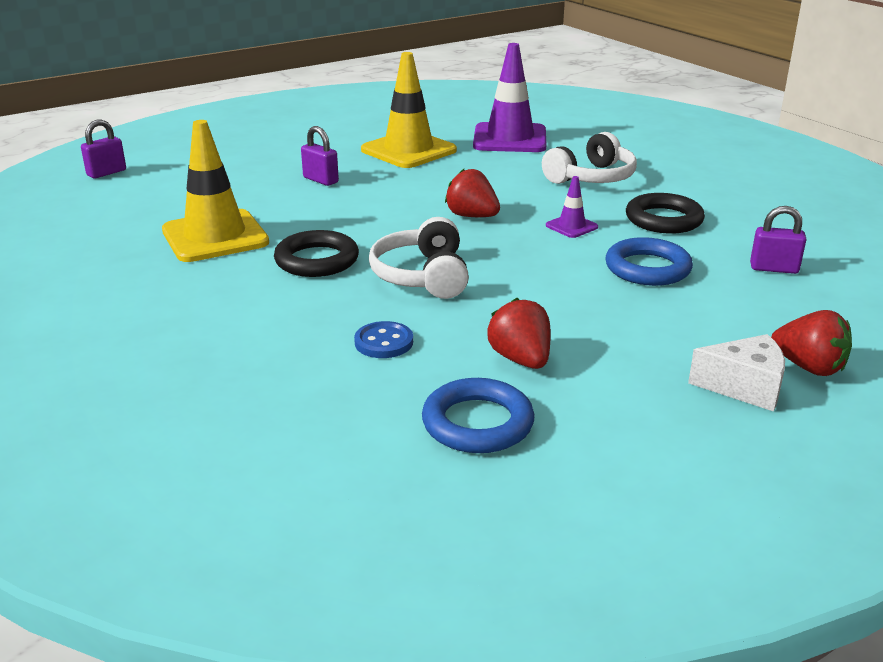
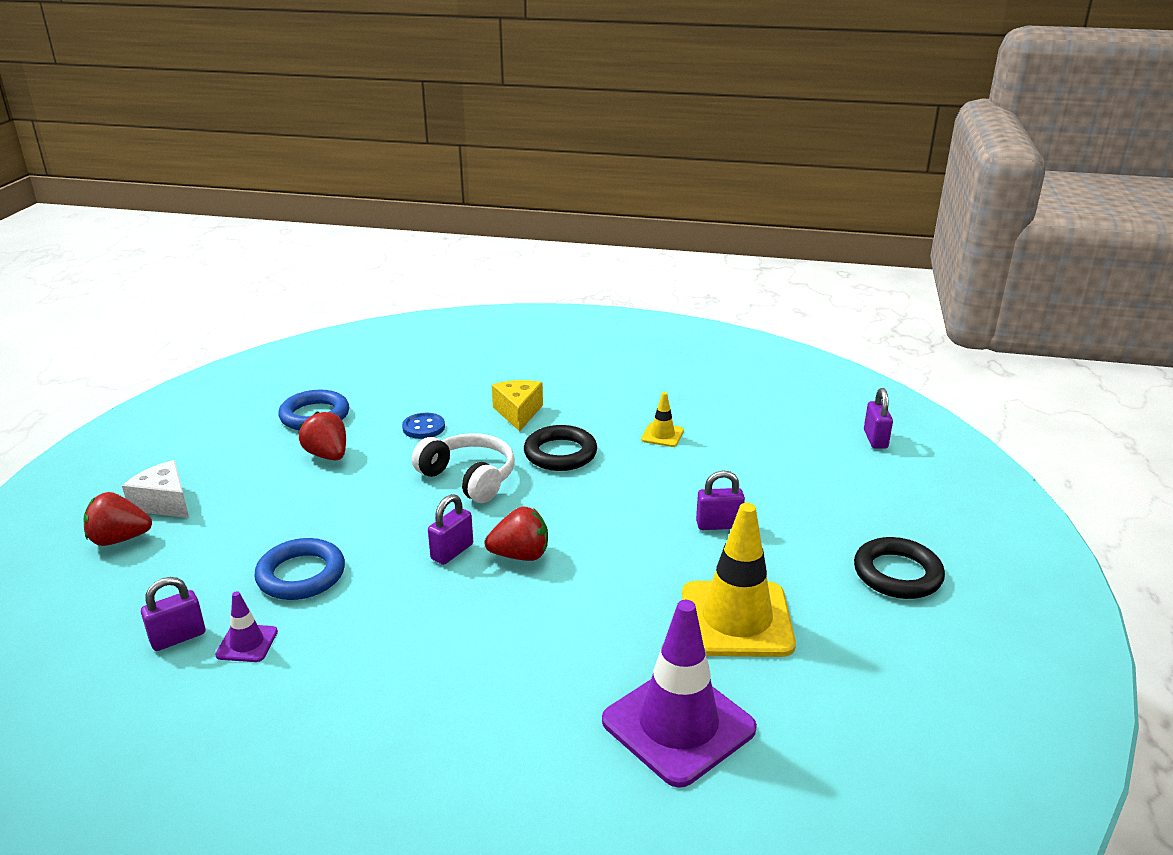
camera: 135 degrees right, 0 degrees up
yellow traffic cone [162,120,269,262] -> yellow traffic cone [641,392,684,447], size x0.46
red strawberry [487,298,551,369] -> red strawberry turned 150 degrees counterclockwise [299,411,346,460]
white headphones [542,132,637,184] -> none
purple traffic cone [546,176,598,238] -> purple traffic cone moved to [215,591,278,662]
black ring [626,193,705,234] -> black ring moved to [854,537,945,599]
white cheese [688,334,785,412] -> white cheese turned 75 degrees clockwise [122,460,189,518]
none -> purple padlock [428,494,473,565]
none -> yellow cheese [492,380,543,431]

